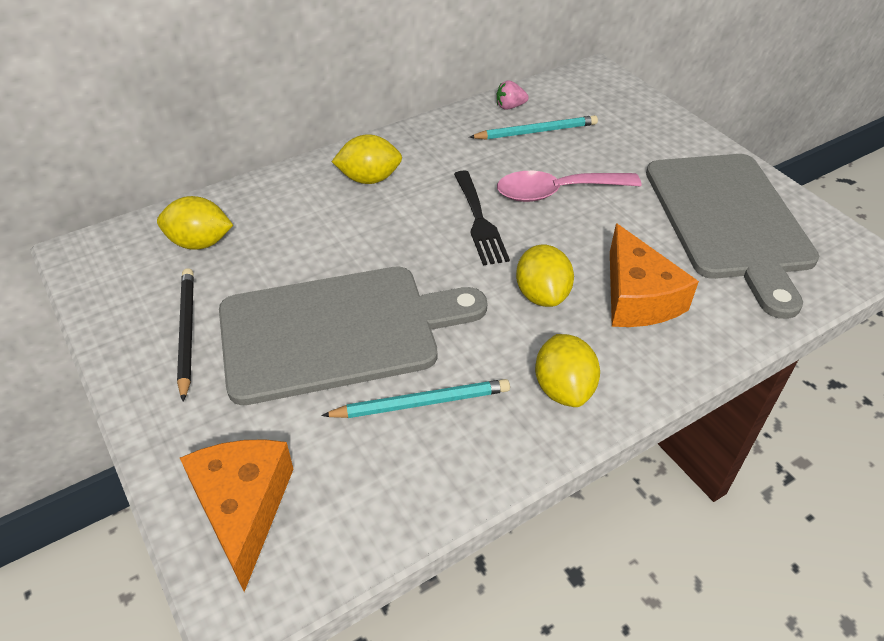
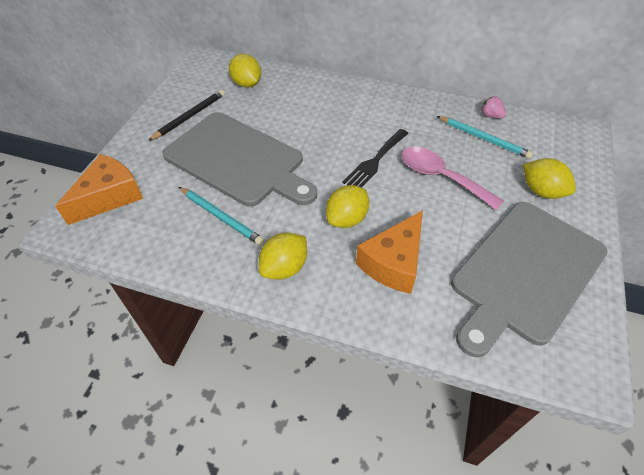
camera: 50 degrees right, 5 degrees up
yellow lemon [331,134,402,184] -> yellow lemon moved to [523,158,576,199]

